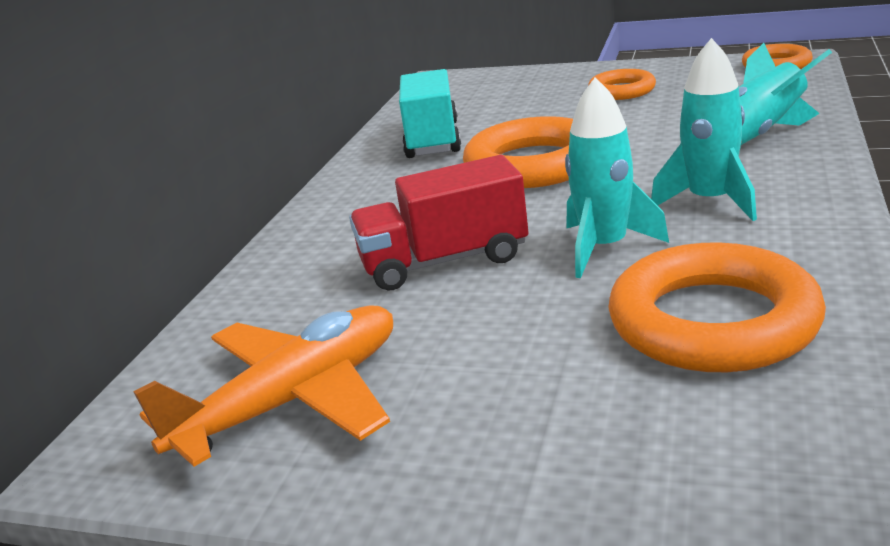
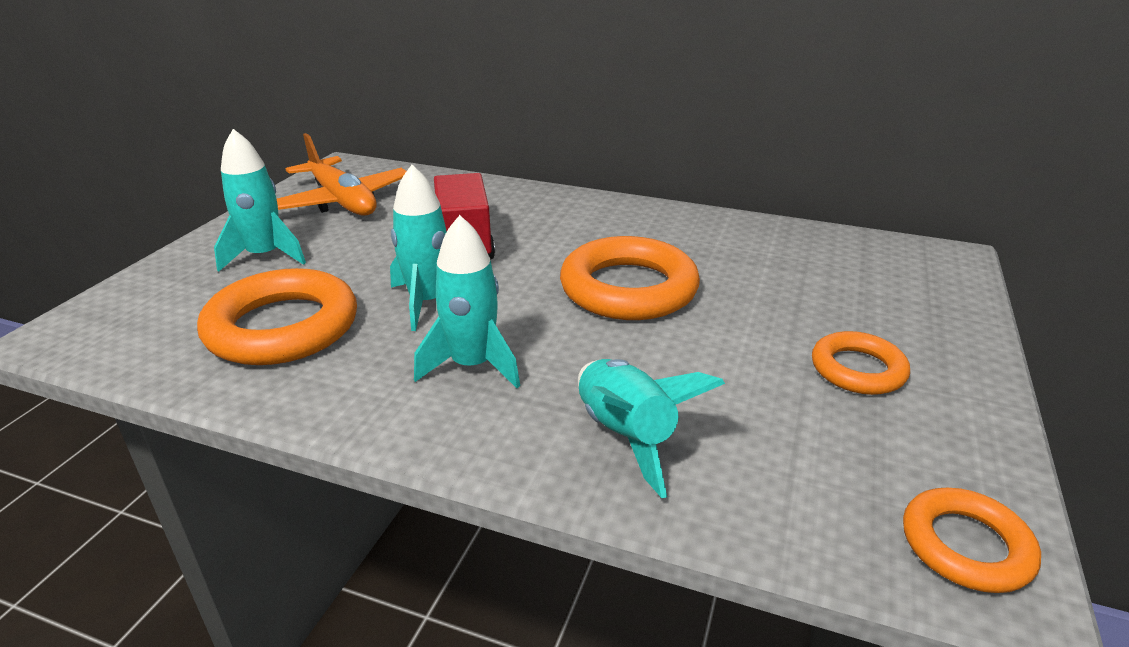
camera: 90 degrees right, 5 degrees up
turquoise truck [399,69,461,158] -> none
none -> turquoise rocket [214,129,306,272]

